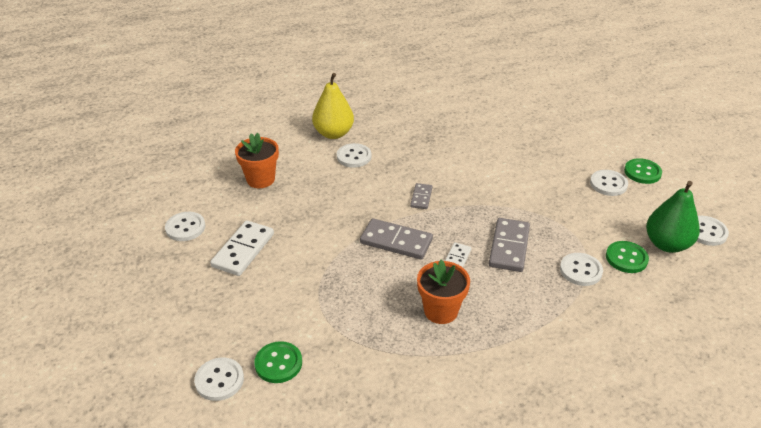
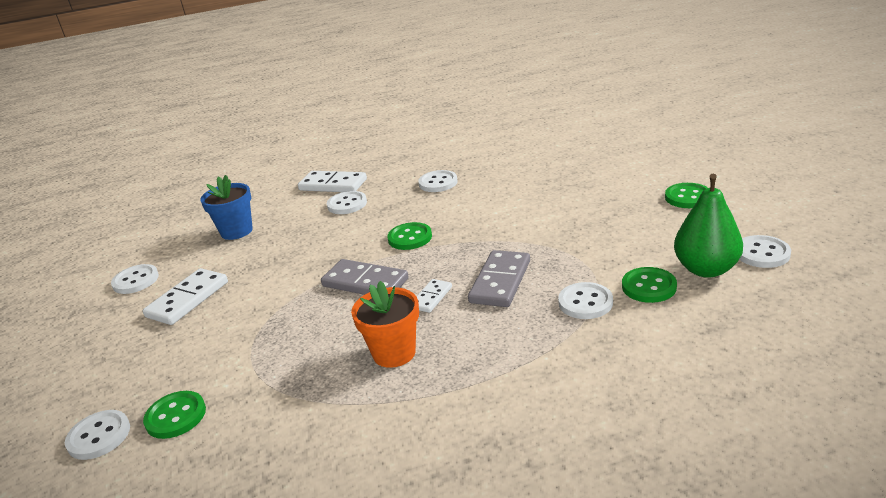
camera: 10 degrees right, 10 degrees down
orange flower pot [235,132,279,188] -> blue flower pot [200,175,253,240]
yellow pear [312,73,354,139] -> white domino [298,171,367,192]
grey domino [410,183,432,209] -> green button [387,222,432,250]
white button [590,170,628,196] -> white button moved to [418,170,458,192]

